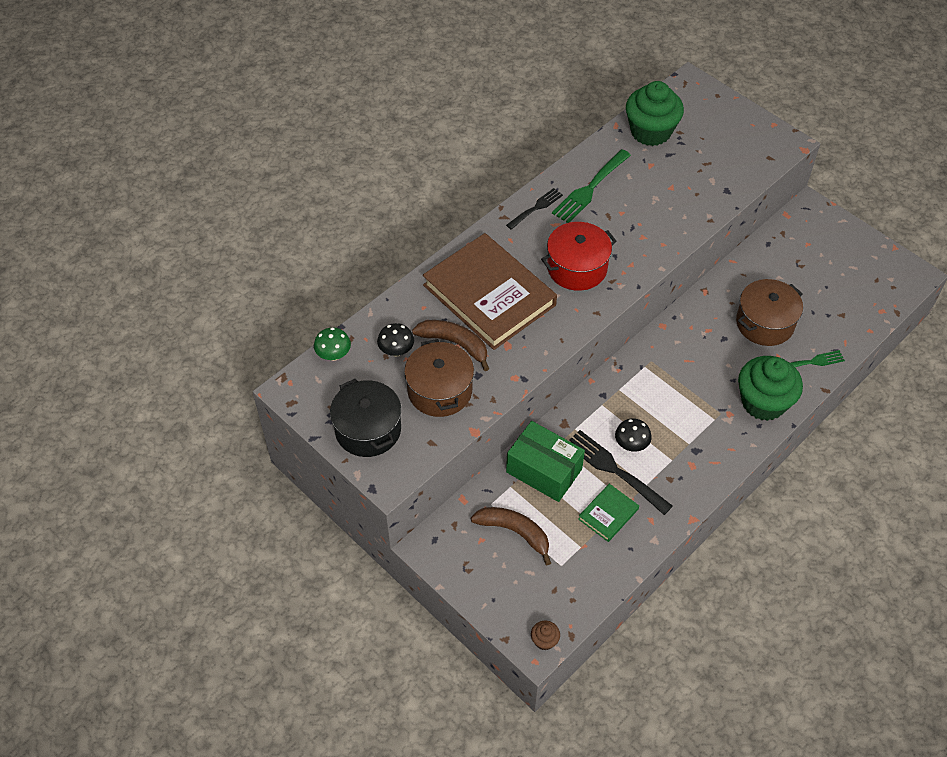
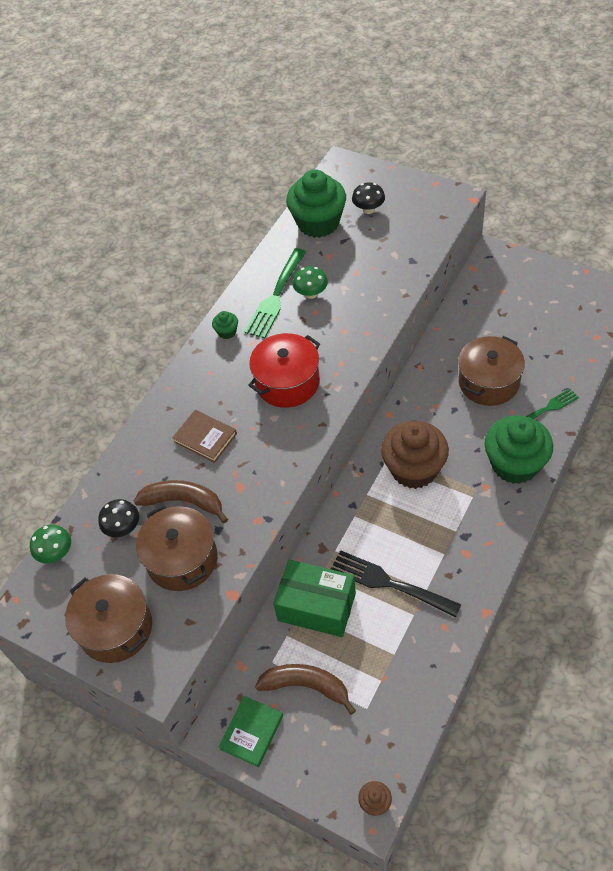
camera: 10 degrees left, 0 degrees up
black pot [330,379,401,457] -> brown pot [65,574,152,663]
brown book [423,233,557,350] -> brown book [172,410,237,463], size x0.43
black fork [506,188,563,230] -> green cupcake [212,311,238,339]
green book [578,484,639,542] -> green book moved to [218,696,283,767]
black mushroom [615,418,652,452] -> black mushroom moved to [352,182,385,214]
none -> green mushroom [293,266,328,299]
none -> brown cupcake [381,421,449,489]

